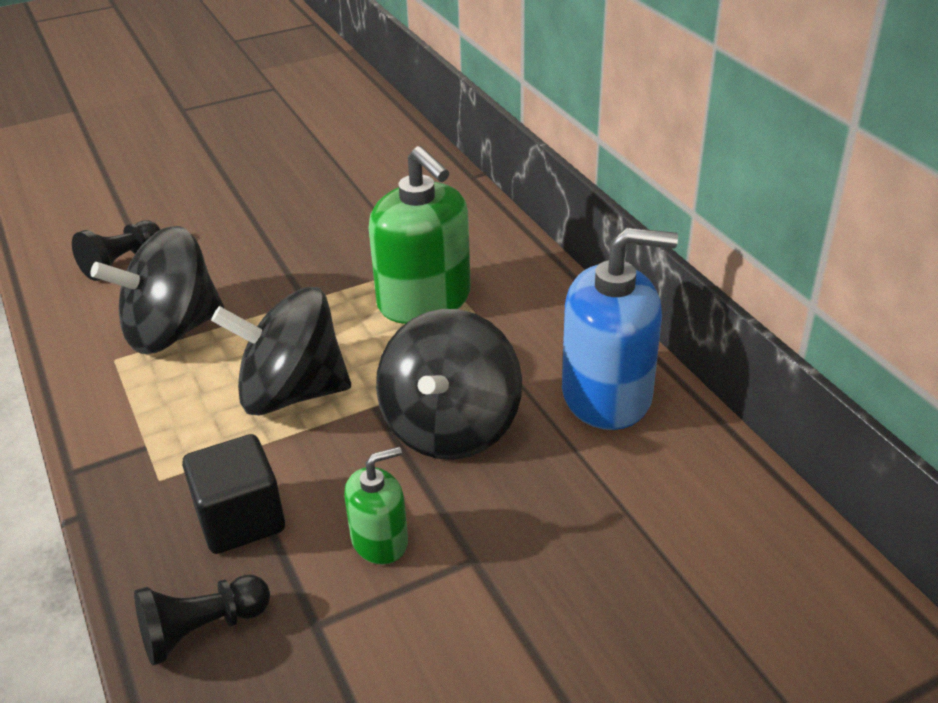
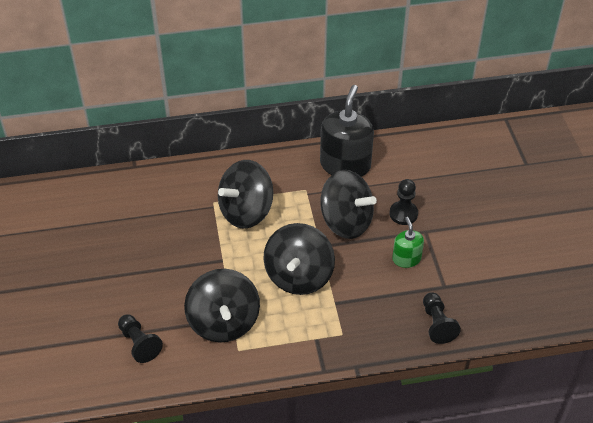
camera: 75 degrees left, 10 degrees up
black cube [182,434,285,554] -> none
green soap dispenser [369,146,471,324] -> black spinning top [218,160,273,229]
blue soap dispenser [562,227,678,430] -> black soap dispenser [320,85,374,177]
none -> black pawn [390,179,418,225]

